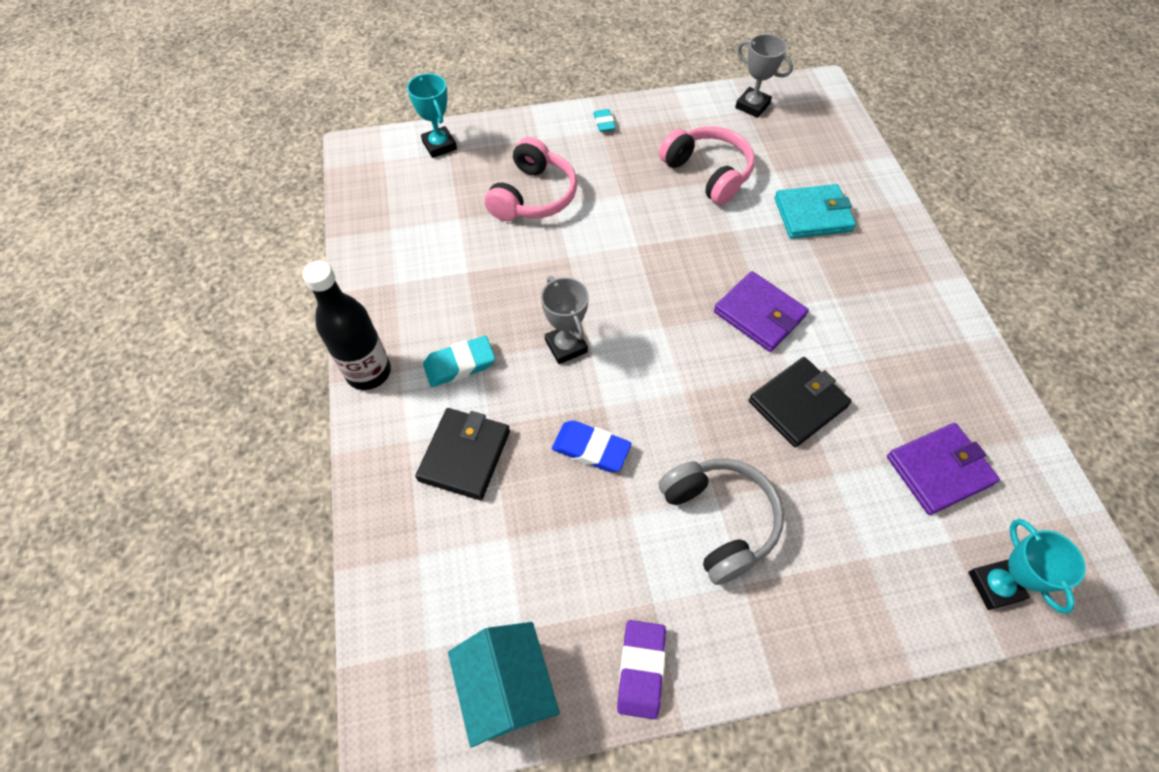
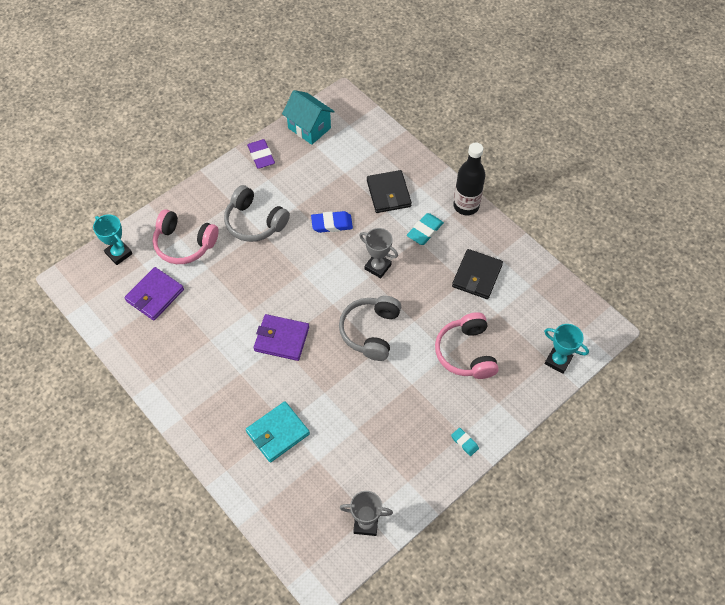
camera: 150 degrees right, 0 degrees up
pink headphones [659,126,755,205] -> pink headphones moved to [153,209,219,264]
black wallet [749,357,852,447] -> black wallet moved to [452,249,503,299]
none -> grey headphones [339,296,401,361]

